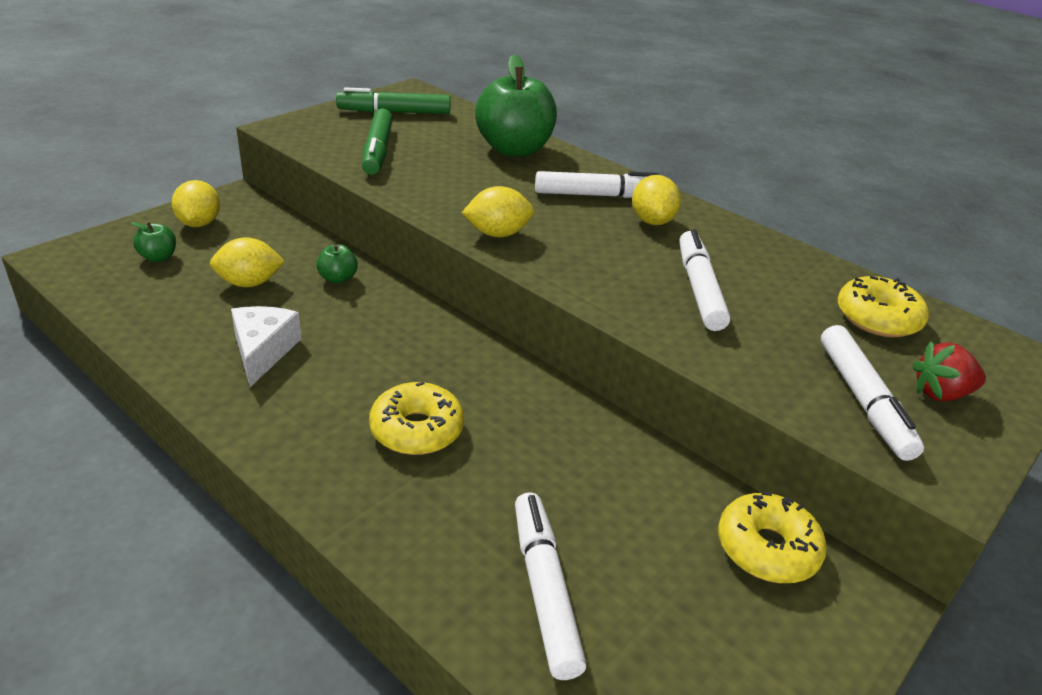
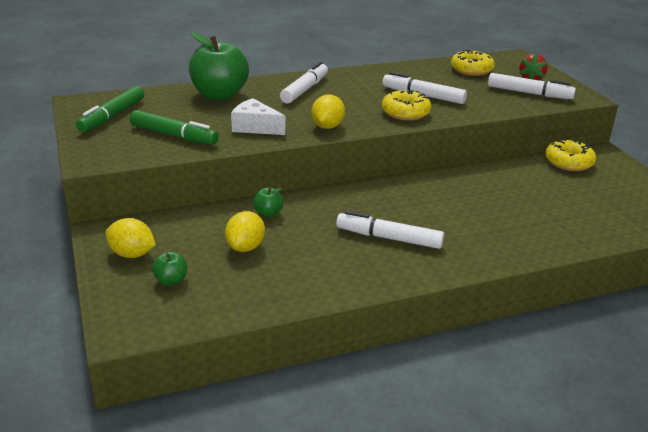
camera: 60 degrees left, 5 degrees down
white cheese [231,306,302,387] -> white cheese moved to [231,98,285,135]
yellow donut [369,382,464,455] -> yellow donut moved to [382,90,431,121]
white marker [515,492,587,680] -> white marker moved to [336,211,444,249]
yellow lemon [632,175,681,225] -> none

